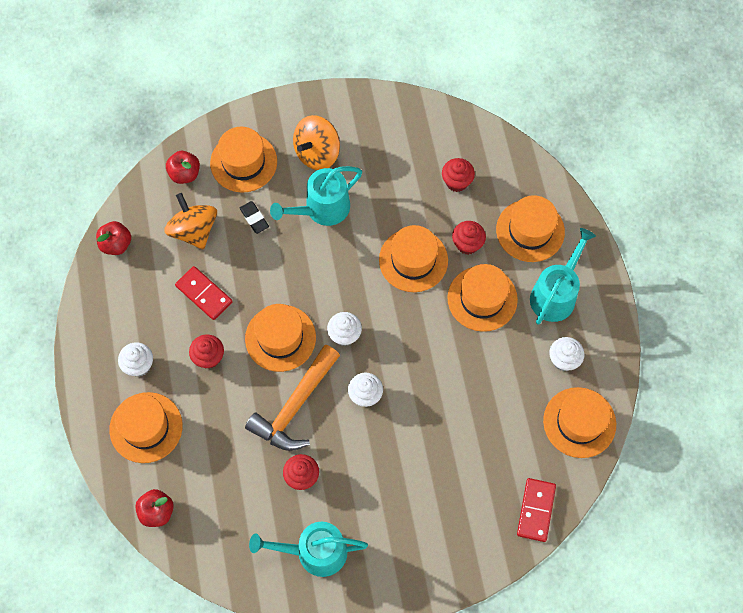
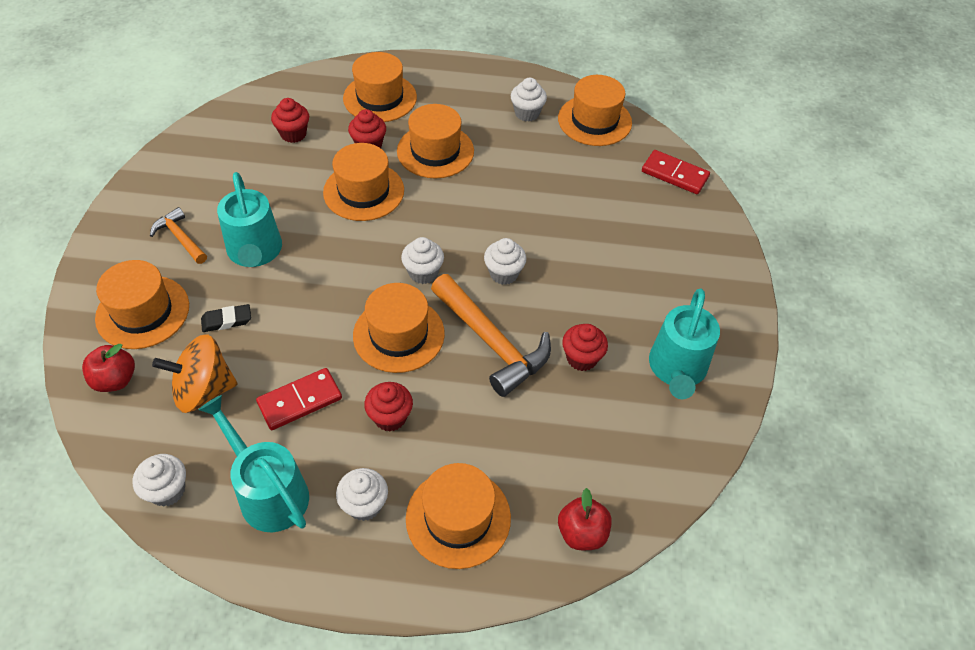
camera: 75 degrees left, 15 degrees down
red apple [96,221,131,255] -> white cupcake [133,454,186,507]
orange spinning top [293,115,340,170] -> orange hammer [150,207,207,264]
turquoise watering can [530,228,596,324] -> turquoise watering can moved to [198,395,309,532]

